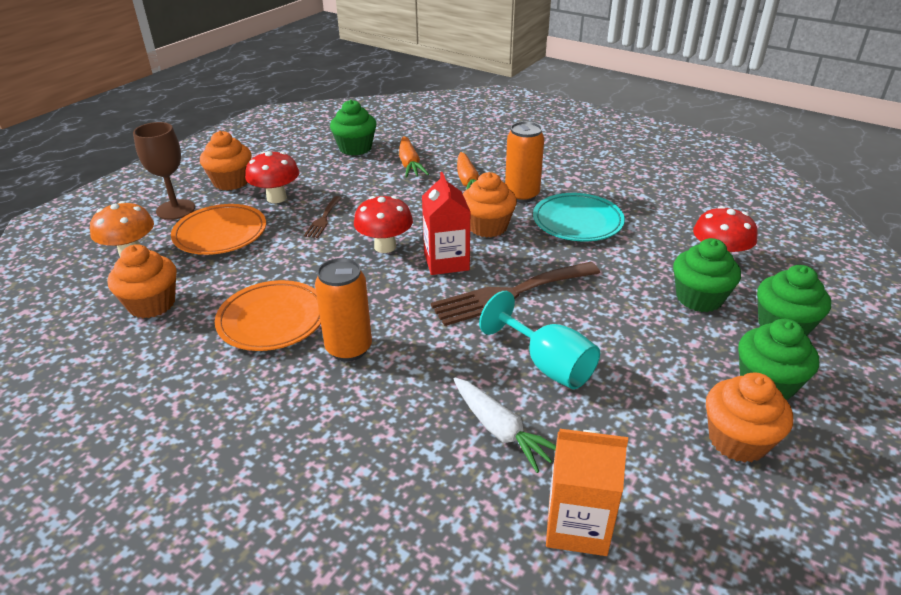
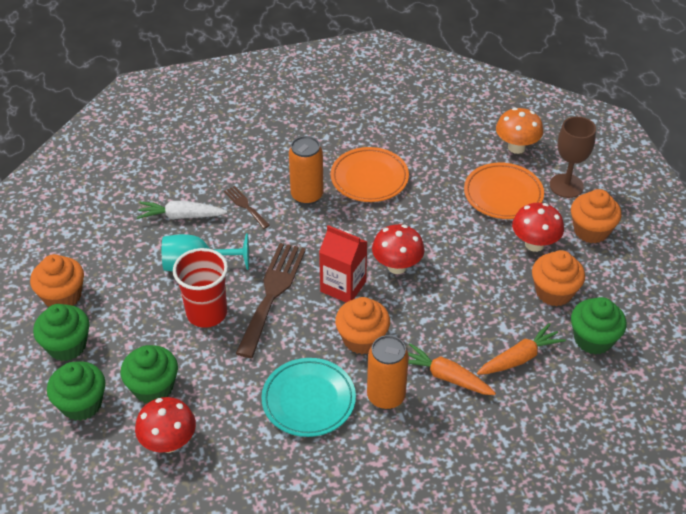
camera: 130 degrees right, 10 degrees up
orange cupcake [107,244,177,318] -> orange cupcake moved to [532,250,585,306]
brown fork [304,196,342,238] -> brown fork moved to [224,186,270,229]
orange carrot [399,136,429,178] -> orange carrot turned 120 degrees clockwise [477,323,566,375]
orange carton [546,429,628,556] -> none
none -> red cup [173,248,228,328]

